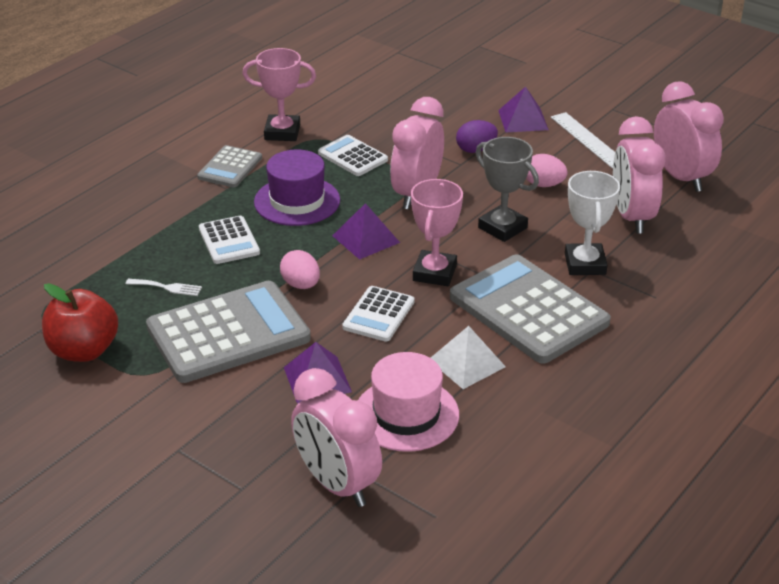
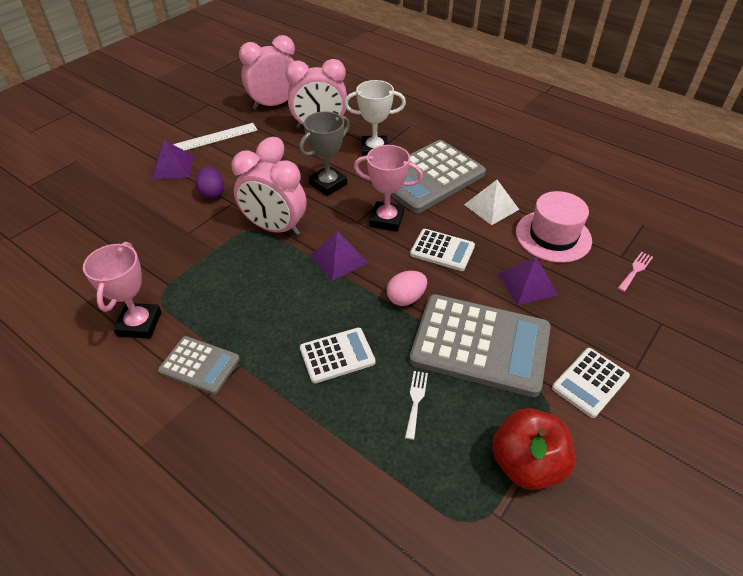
camera: 90 degrees left, 10 degrees up
grey calculator [146,281,311,383] -> grey calculator turned 135 degrees clockwise [409,294,551,397]
purple hat [254,149,340,226] -> none
pink clock [291,368,382,507] -> pink fork [618,252,653,292]
white calculator [318,135,388,176] -> white calculator moved to [552,348,630,418]

